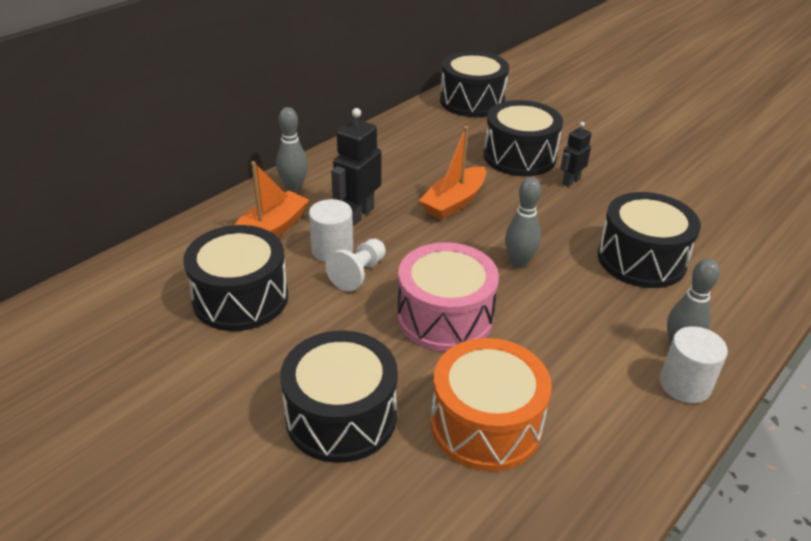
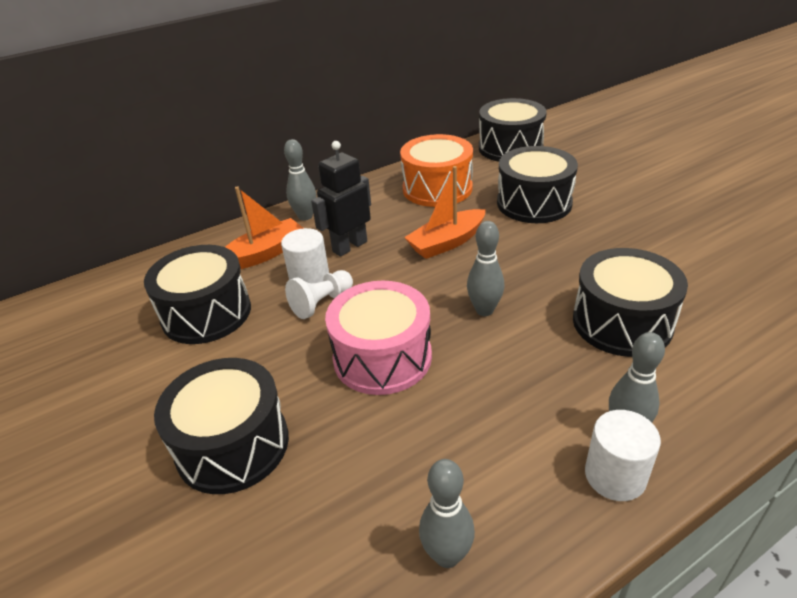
camera: 20 degrees right, 0 degrees up
orange drum [431,338,552,471] -> orange drum moved to [400,134,473,207]
black robot [560,122,591,187] -> none
none -> grey bowling pin [419,459,475,568]

